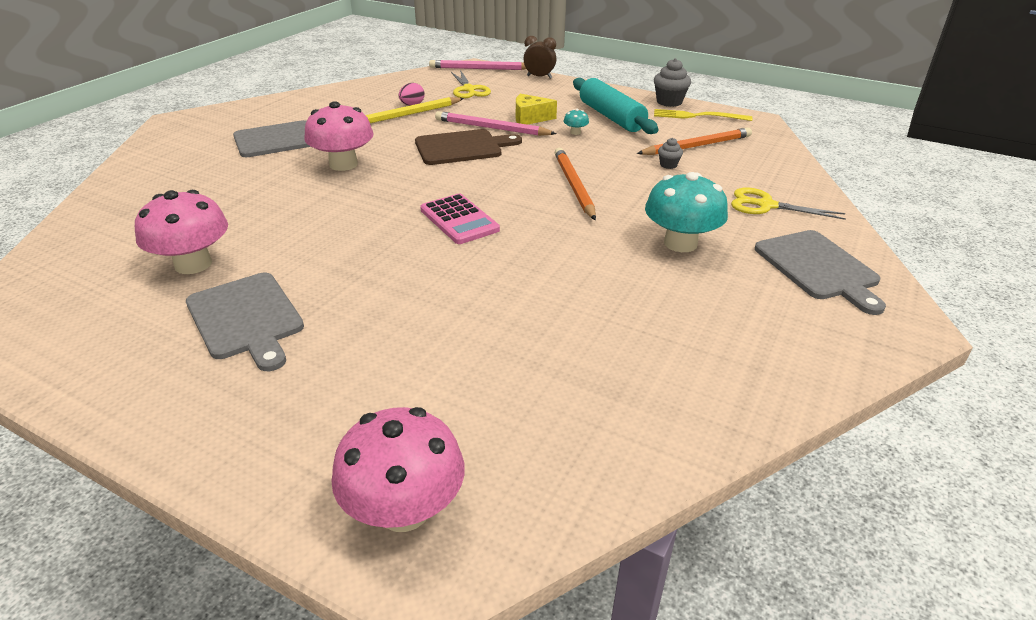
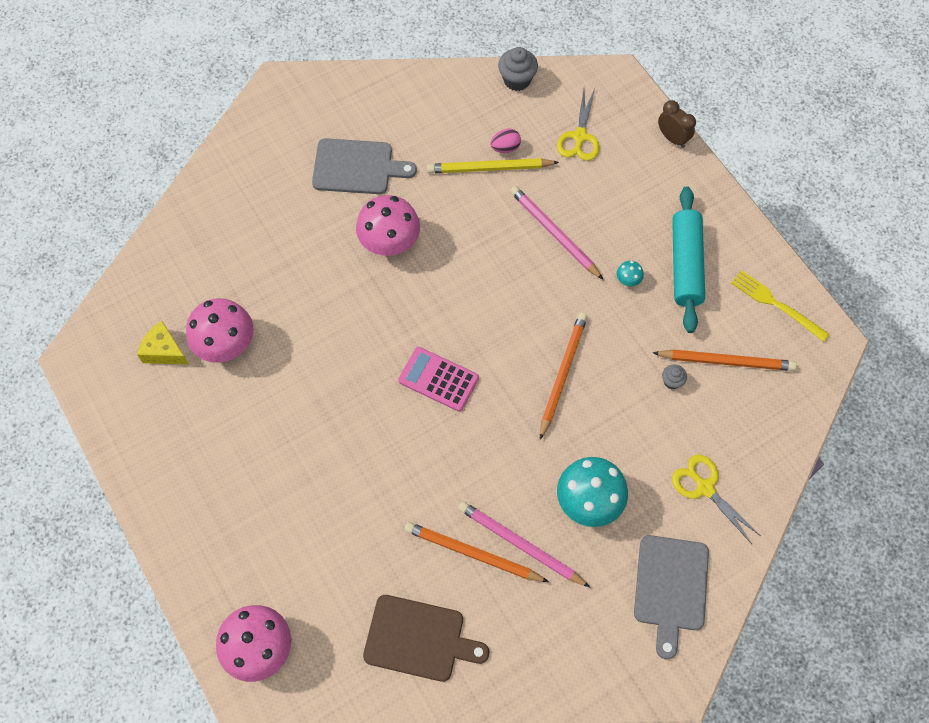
camera: 30 degrees right, 30 degrees up
grey cutting board [186,273,304,371] -> none
brown cutting board [415,129,522,165] -> brown cutting board moved to [363,595,489,682]
pink calculator [420,194,500,244] -> pink calculator turned 120 degrees clockwise [398,347,479,411]
pink pencil [429,60,526,70] -> pink pencil moved to [458,501,590,587]
yellow cheese [516,94,557,125] -> yellow cheese moved to [137,321,189,364]
grey cupcake [654,58,691,107] -> grey cupcake moved to [498,47,538,91]
none -> orange pencil [404,522,549,582]

